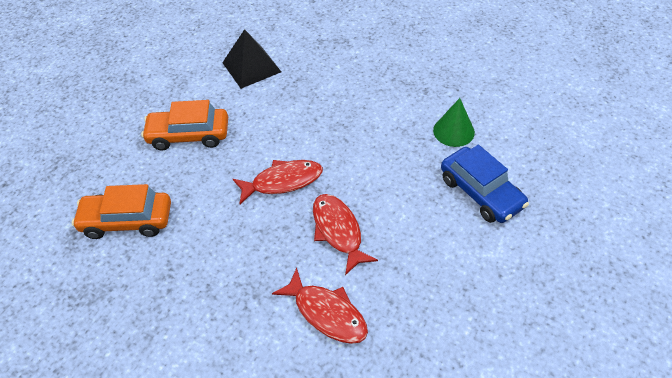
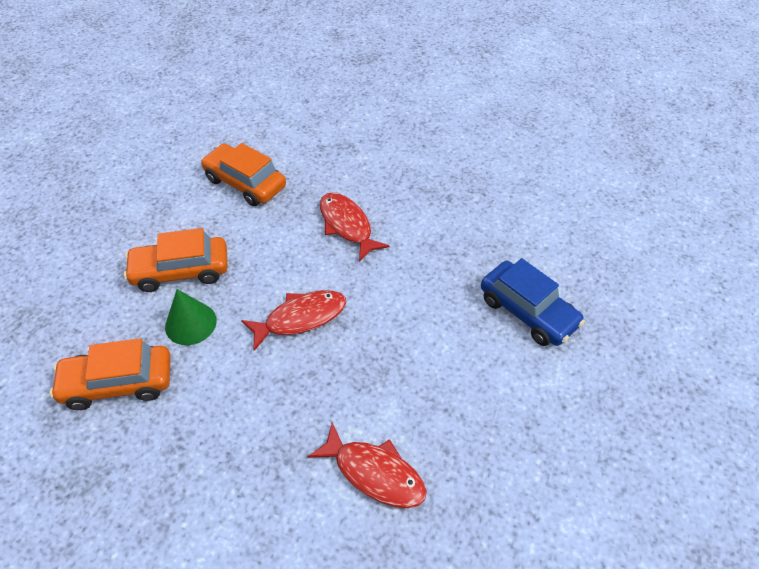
camera: 10 degrees left, 0 degrees up
black pyramid [222,29,281,89] -> orange car [201,143,286,206]
red fish [313,194,378,275] -> red fish moved to [320,192,389,262]
green cone [433,98,475,147] -> green cone moved to [165,289,217,345]

